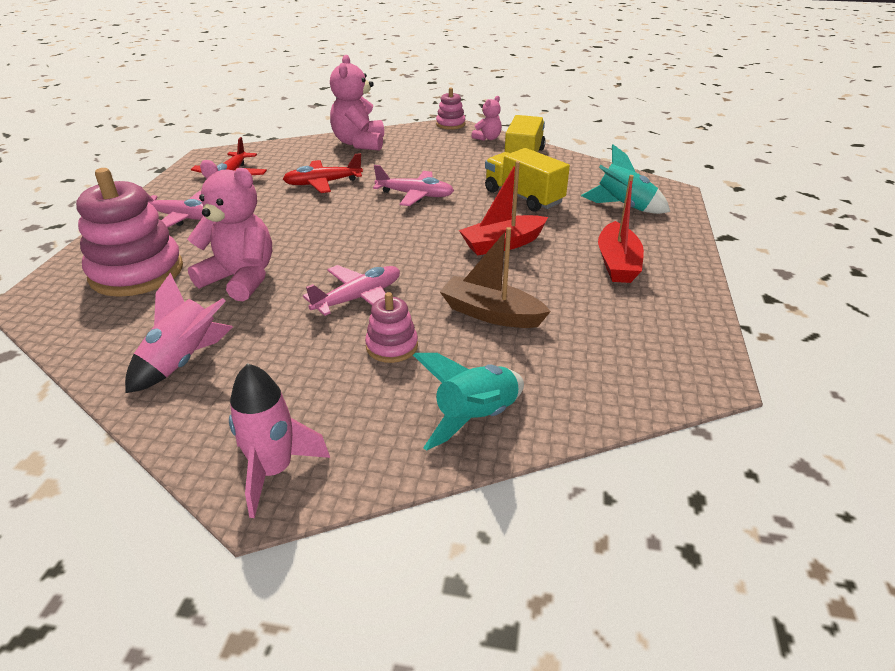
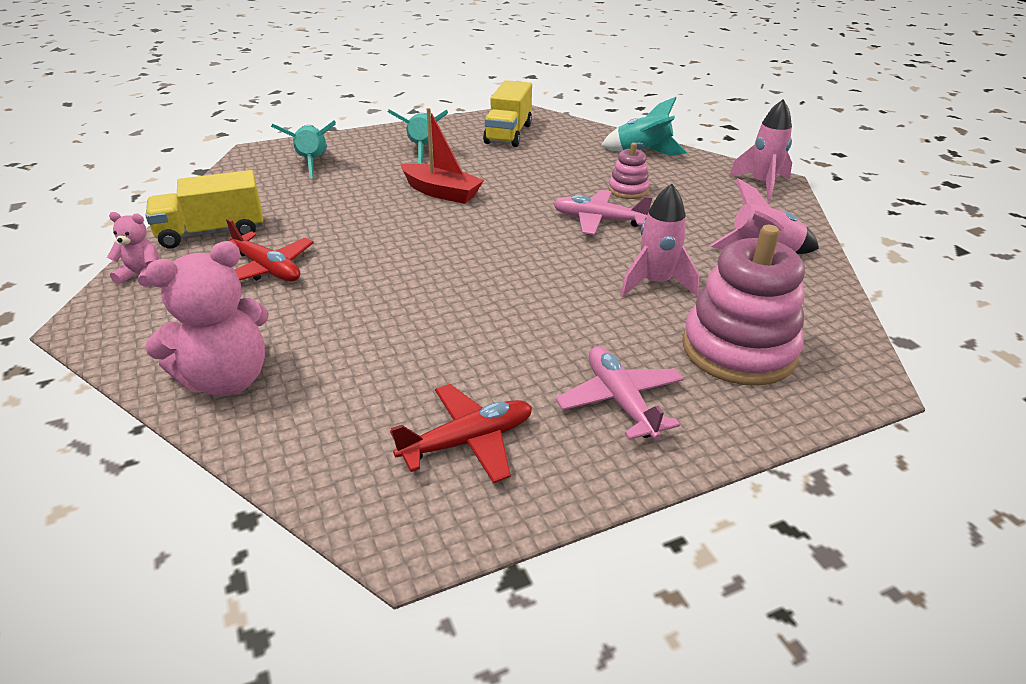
camera: 125 degrees left, 0 degrees up
pink teddy bear [187,160,272,302] -> pink rocket [620,184,699,297]
red plane [283,153,363,193] -> red plane moved to [226,219,314,282]
pink plane [373,165,454,206] -> none
pink stacking toy [436,87,465,130] -> none
brown boat [440,227,551,328] -> none
yellow truck [485,148,570,212] -> yellow truck moved to [483,80,532,147]
red boat [598,175,644,283] -> turquoise rocket [388,109,448,163]

